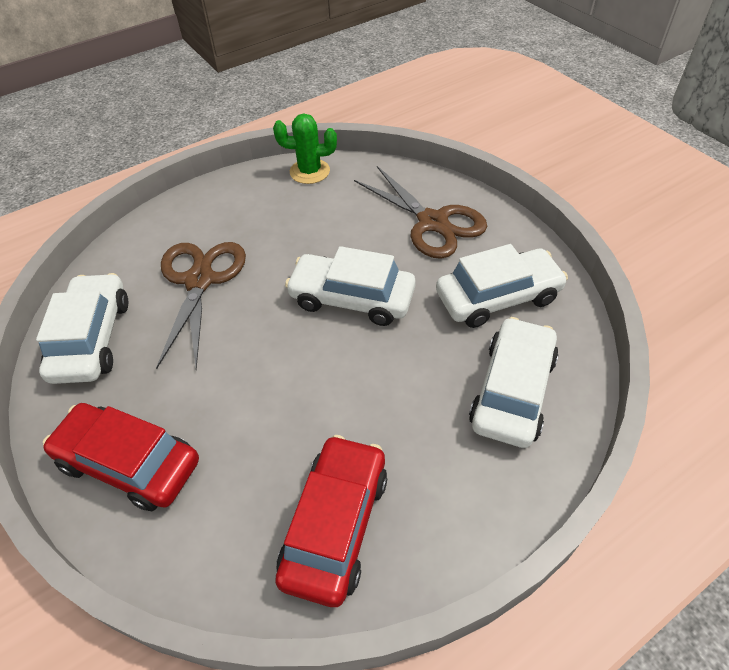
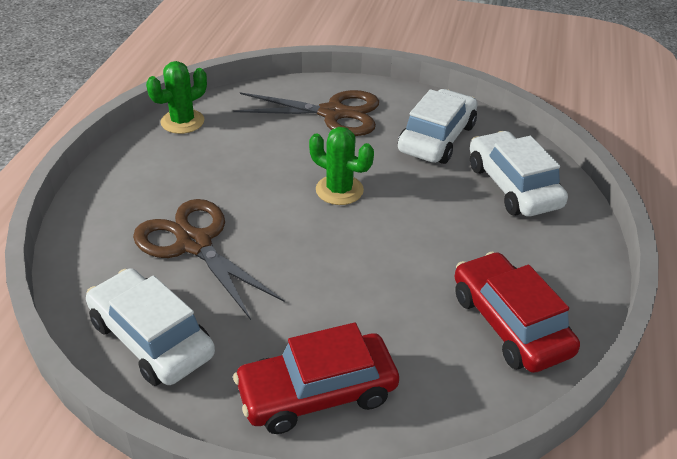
camera: 45 degrees left, 10 degrees down
white car [285,246,416,326] -> green cactus [309,127,374,205]

